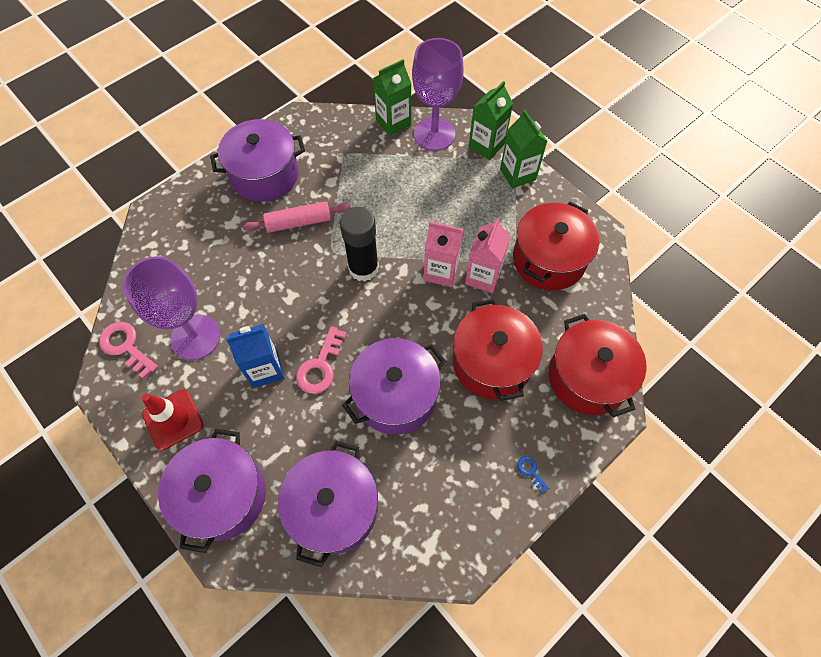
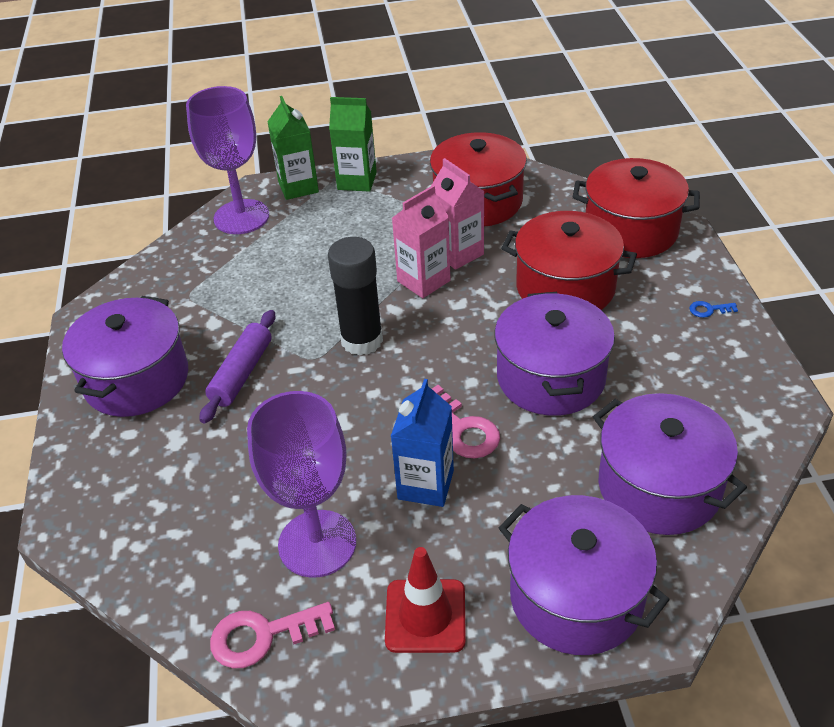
camera: 55 degrees left, 20 degrees down
pink rolling pin [243,201,351,233] -> purple rolling pin [200,310,275,424]
green carton [373,59,411,136] -> none

